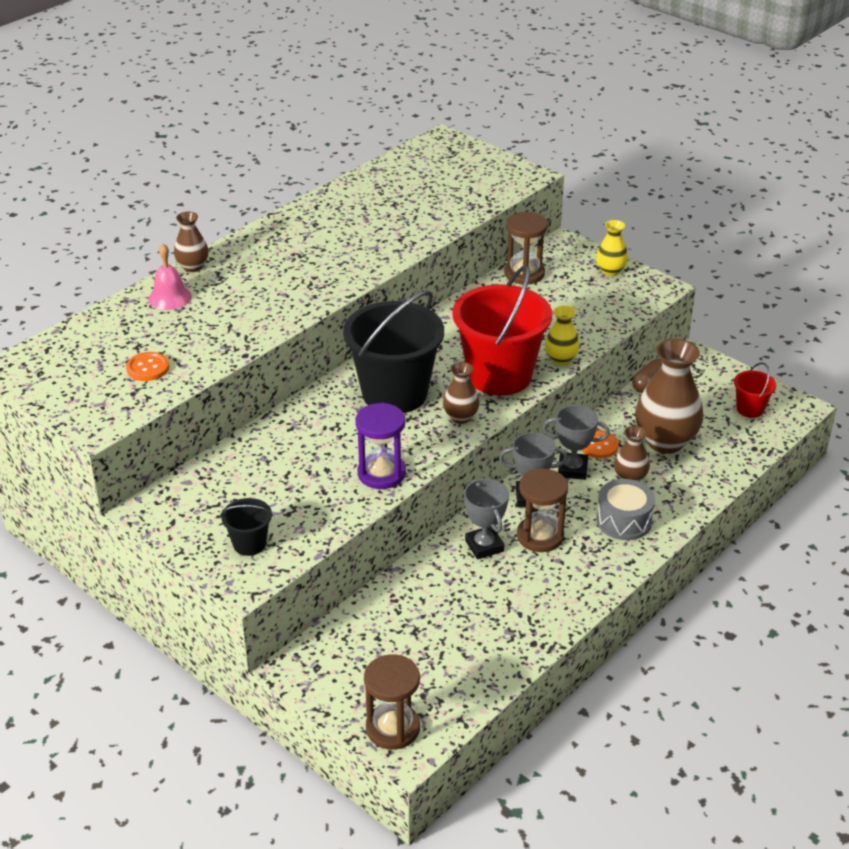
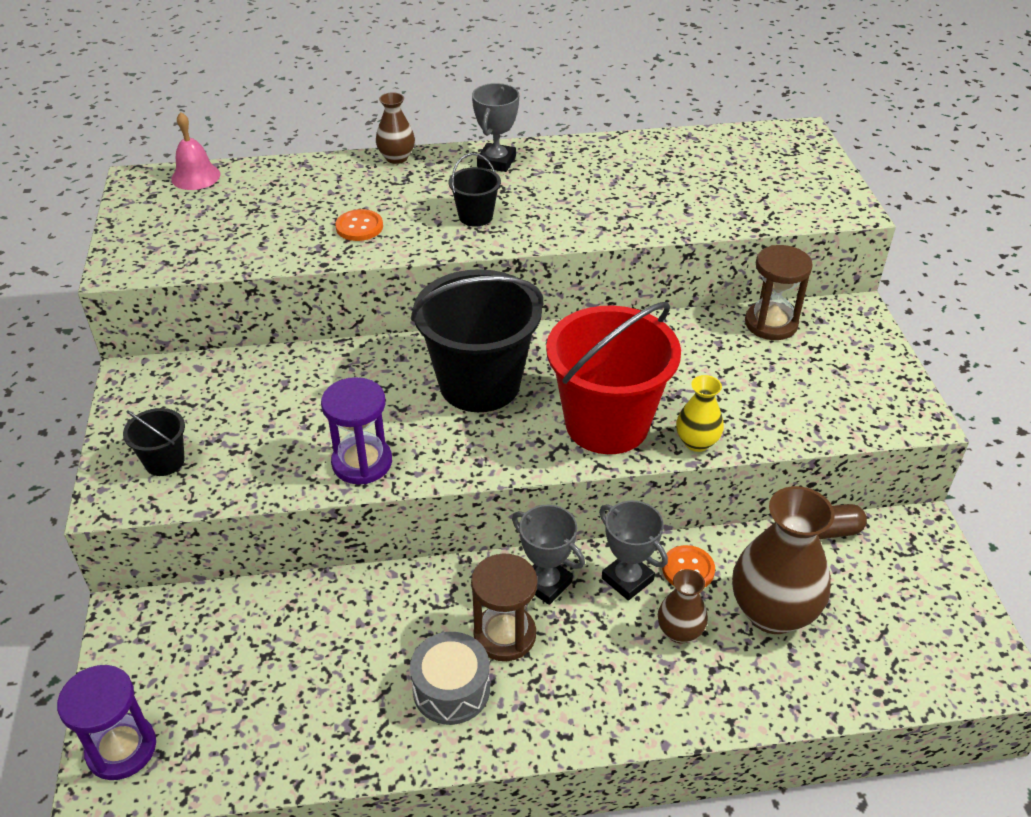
camera: 40 degrees right, 5 degrees up
orange button [126,352,169,381] -> orange button moved to [335,209,383,241]
pink bell [148,244,192,310] -> pink bell moved to [171,112,220,190]
brown hourglass [364,654,420,750] -> purple hourglass [57,665,156,780]
brown vase [443,362,480,424] -> none
grey trophy [464,479,509,559] -> grey trophy moved to [472,83,519,172]
yellow vase [596,220,628,276] -> none
grey drum [596,479,655,540] -> grey drum moved to [410,632,490,725]
red bucket [734,362,776,418] -> none
none -> black bucket [449,153,501,227]

